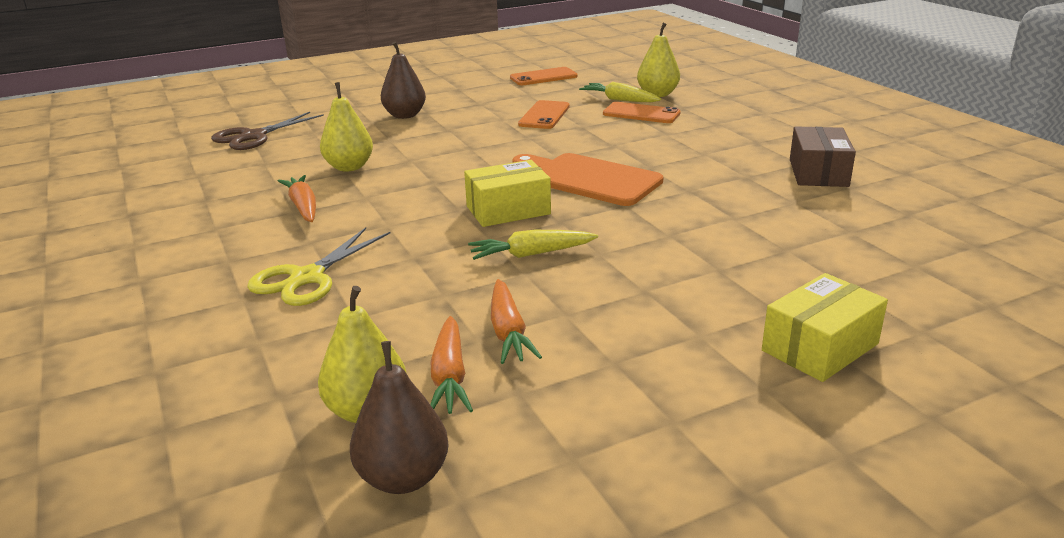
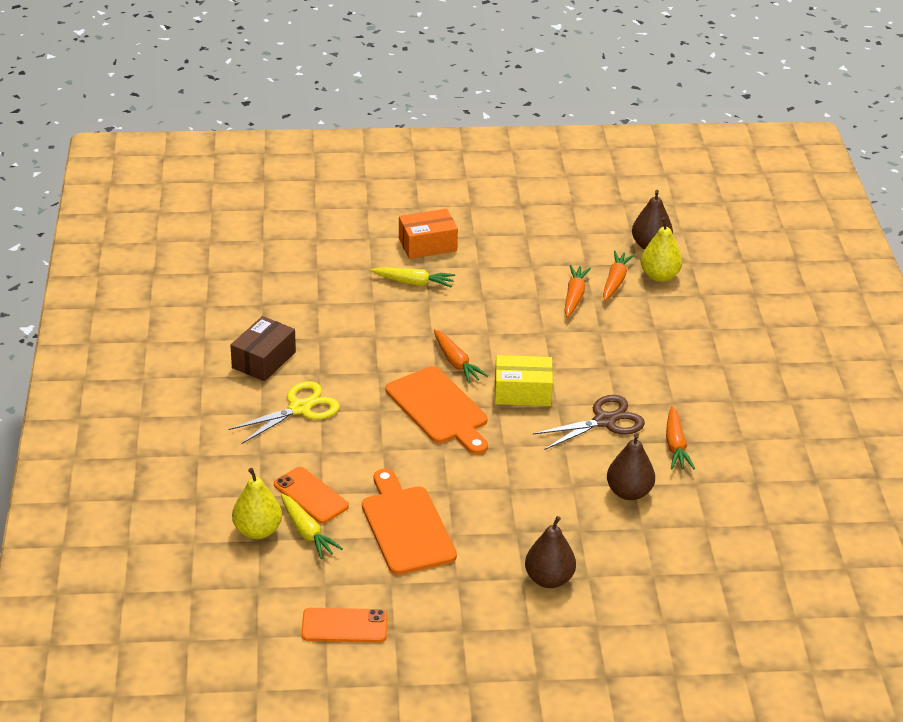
camera: 160 degrees left, 10 degrees up
brown scissors [211,112,324,150] -> brown scissors moved to [533,395,645,450]
yellow scissors [247,228,390,306] -> yellow scissors moved to [228,381,340,444]
yellow pear [320,82,373,171] -> brown pear [607,433,655,500]
yellow carrot [468,230,598,260] -> yellow carrot moved to [370,267,455,288]
orange phone [518,100,570,129] -> orange cutting board [362,469,457,575]
yellow box [762,273,888,382] -> orange box [399,209,458,259]
none -> orange carrot [434,329,488,384]

